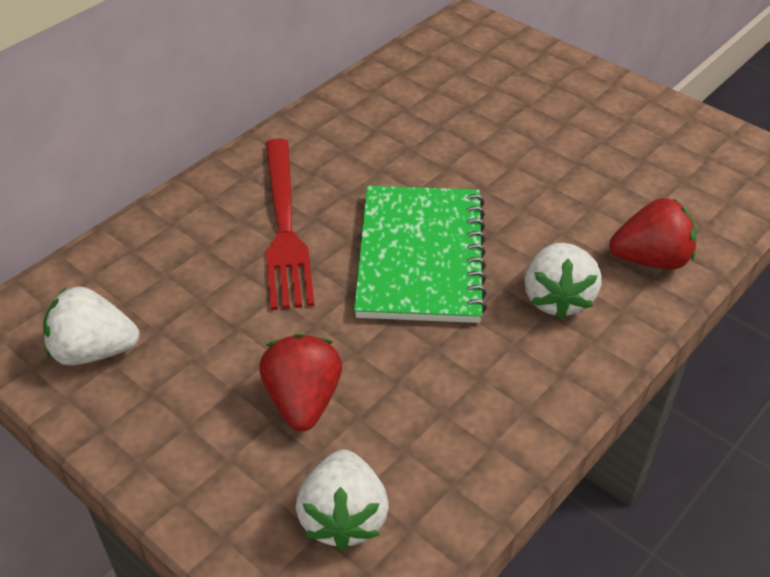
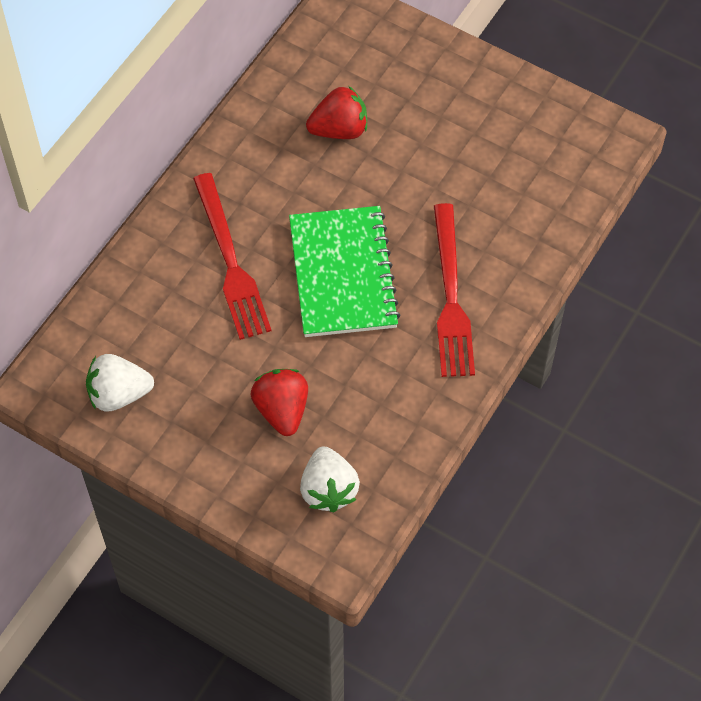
camera: 10 degrees left, 15 degrees up
white strawberry [524,243,601,319] -> red fork [434,203,475,377]
red strawberry [609,198,696,269] -> red strawberry moved to [306,86,367,139]

